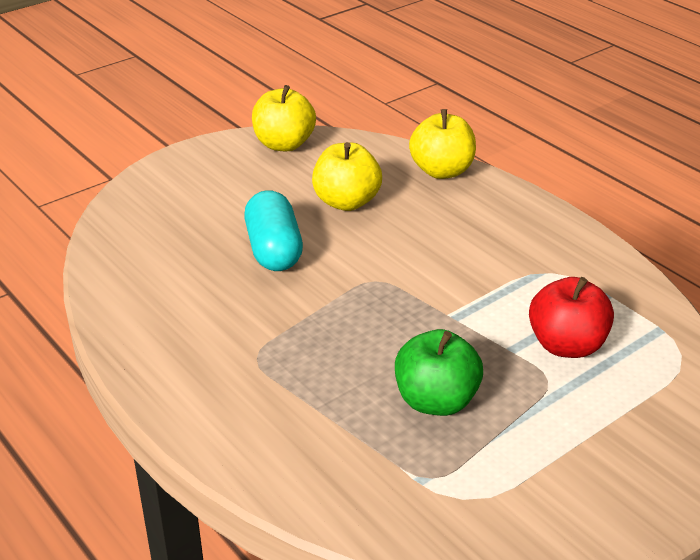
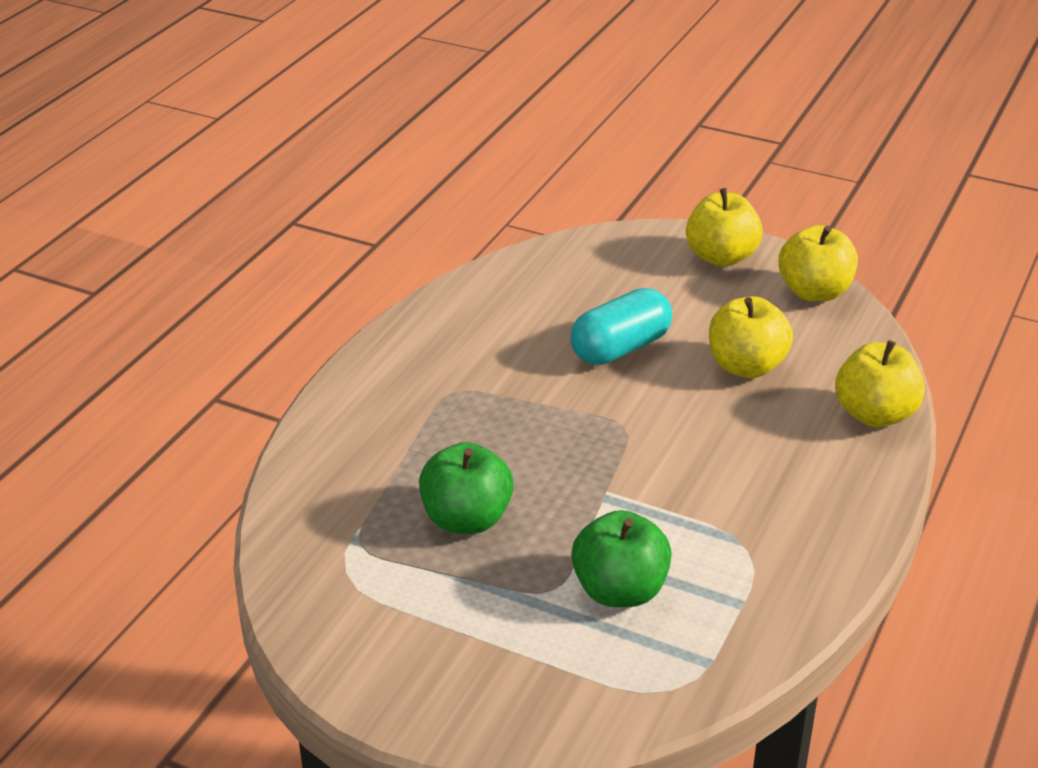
camera: 65 degrees right, 0 degrees up
red apple [529,277,614,358] -> green apple [571,510,672,607]
none -> yellow apple [686,188,763,267]

